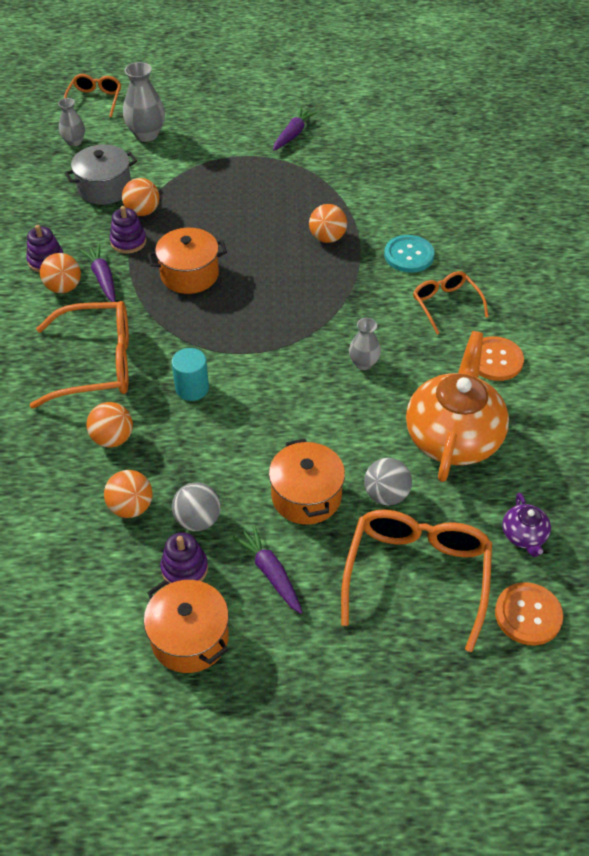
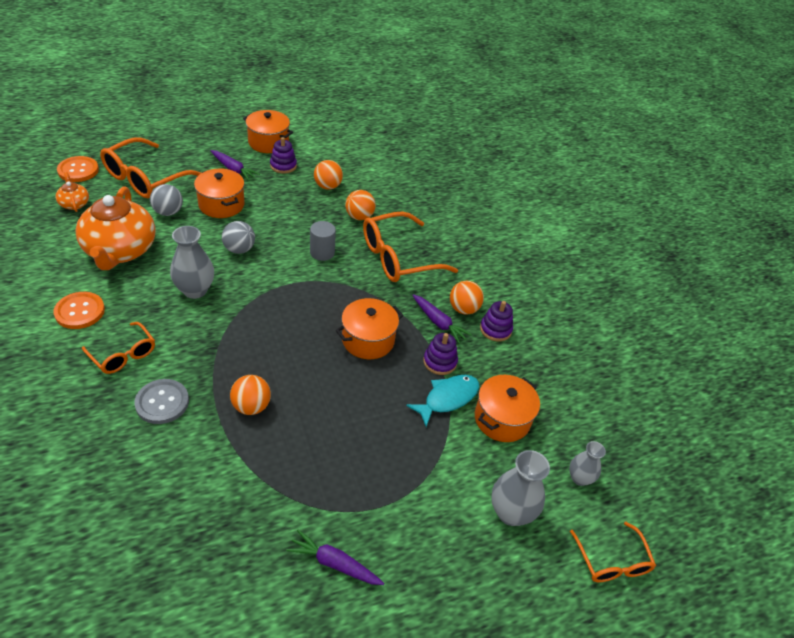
camera: 155 degrees right, 5 degrees down
grey pot [65,145,137,205] -> orange pot [475,375,540,442]
orange ball [122,178,160,216] -> turquoise fish [406,375,479,427]
turquoise cylinder [172,348,209,401] -> grey cylinder [310,221,336,261]
grey ball [172,483,221,531] -> grey ball moved to [222,221,255,254]
purple carrot [273,107,317,151] -> purple carrot turned 105 degrees clockwise [286,530,384,585]
orange glasses [341,509,492,652] -> orange glasses turned 45 degrees clockwise [100,137,201,198]
grey vase [349,318,381,370] -> grey vase [170,226,214,299], size x1.62
turquoise button [384,235,434,273] -> grey button [134,379,189,424]
purple teapot [502,493,551,557] -> orange teapot [56,172,89,212]

